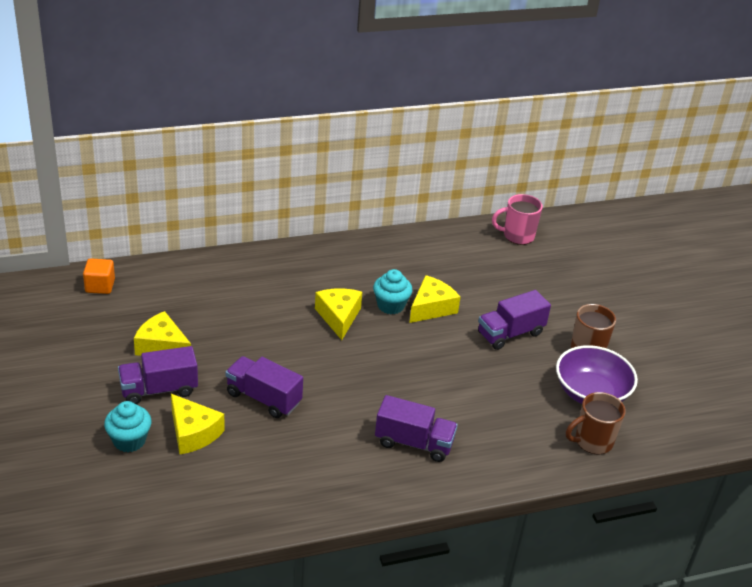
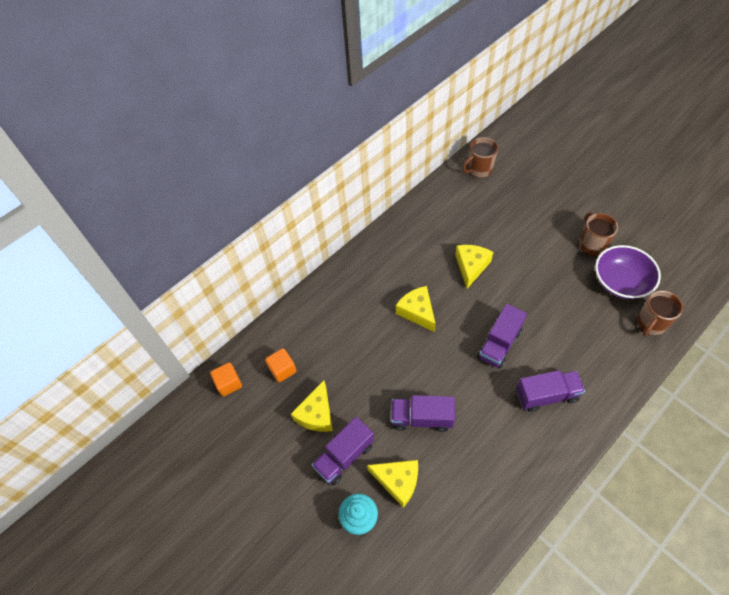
camera: 20 degrees left, 20 degrees up
yellow cheese [134,311,191,356] -> yellow cheese turned 75 degrees counterclockwise [291,380,333,432]
turquoise cupcake [373,269,412,314] -> none
purple truck [478,290,551,350] -> purple truck moved to [478,304,527,369]
pink mug [492,194,543,245] -> brown mug [462,137,498,178]
none -> orange cube [265,348,297,382]

